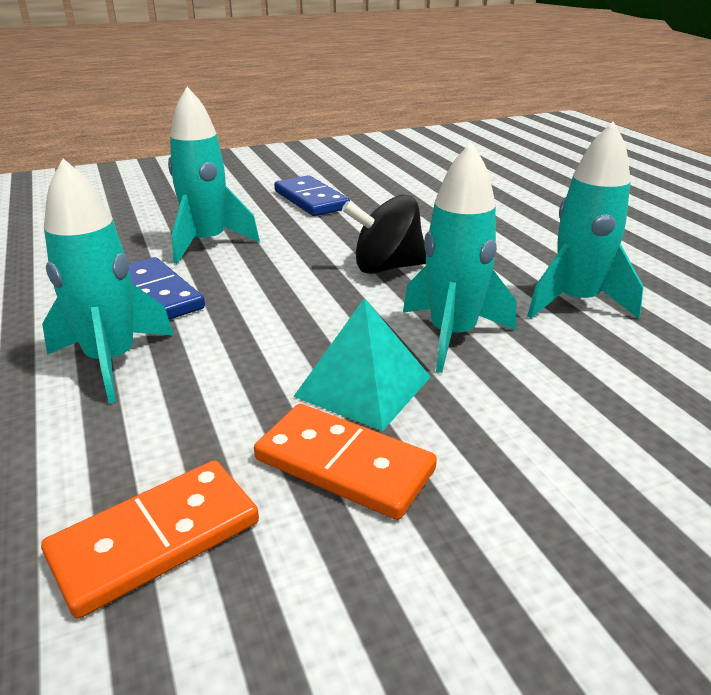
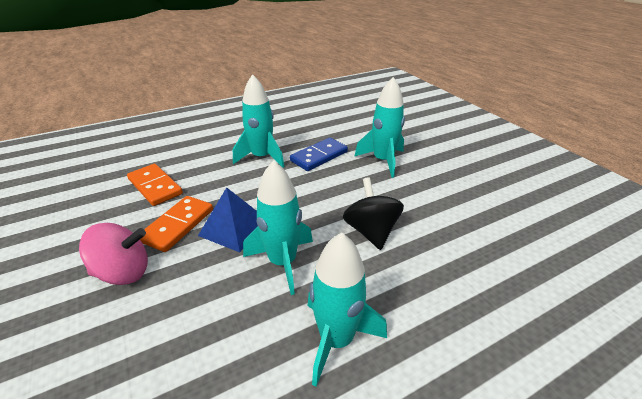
camera: 85 degrees right, 5 degrees up
blue domino [274,175,350,216] -> none
turquoise pyramid [293,298,431,431] -> blue pyramid [198,187,258,252]
none -> pink spinning top [79,223,148,285]

